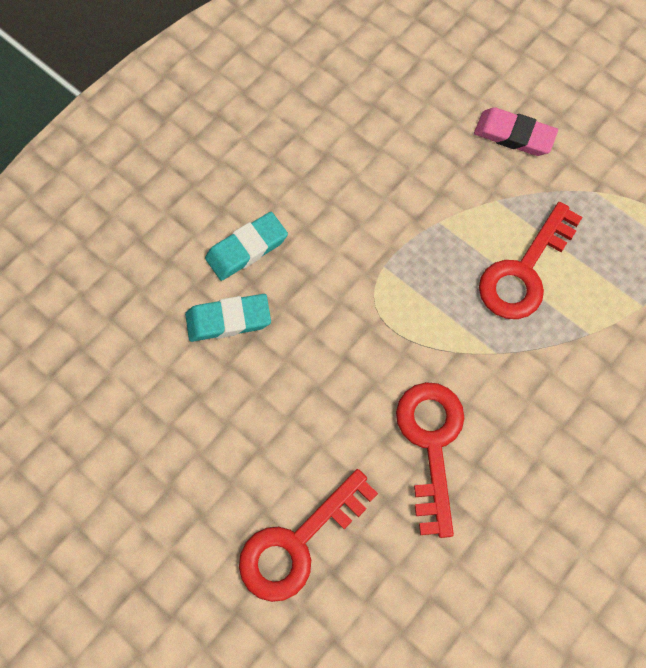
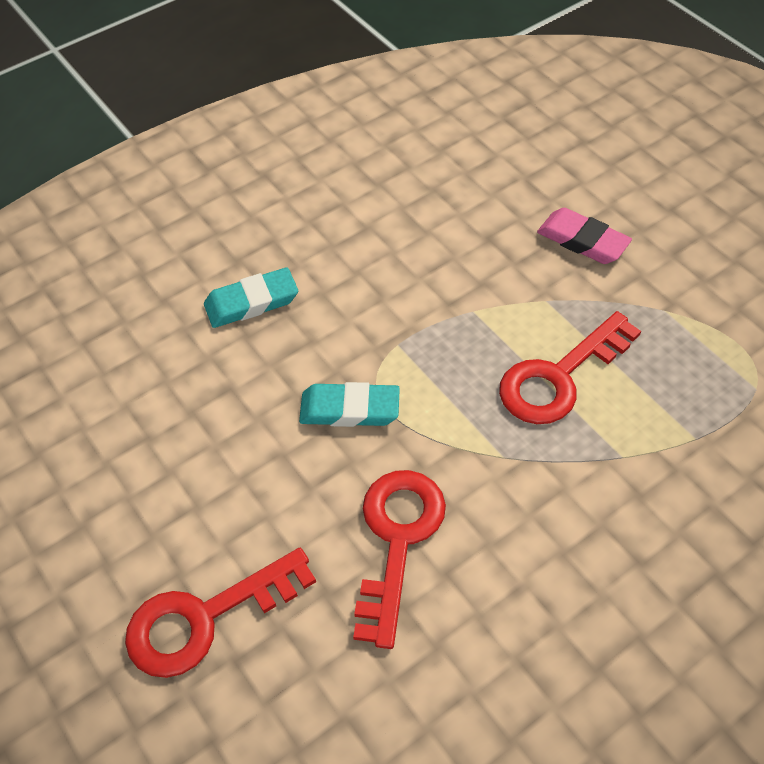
camera: 15 degrees right, 15 degrees down
turquoise eraser [185,294,271,342] -> turquoise eraser moved to [299,382,400,427]

